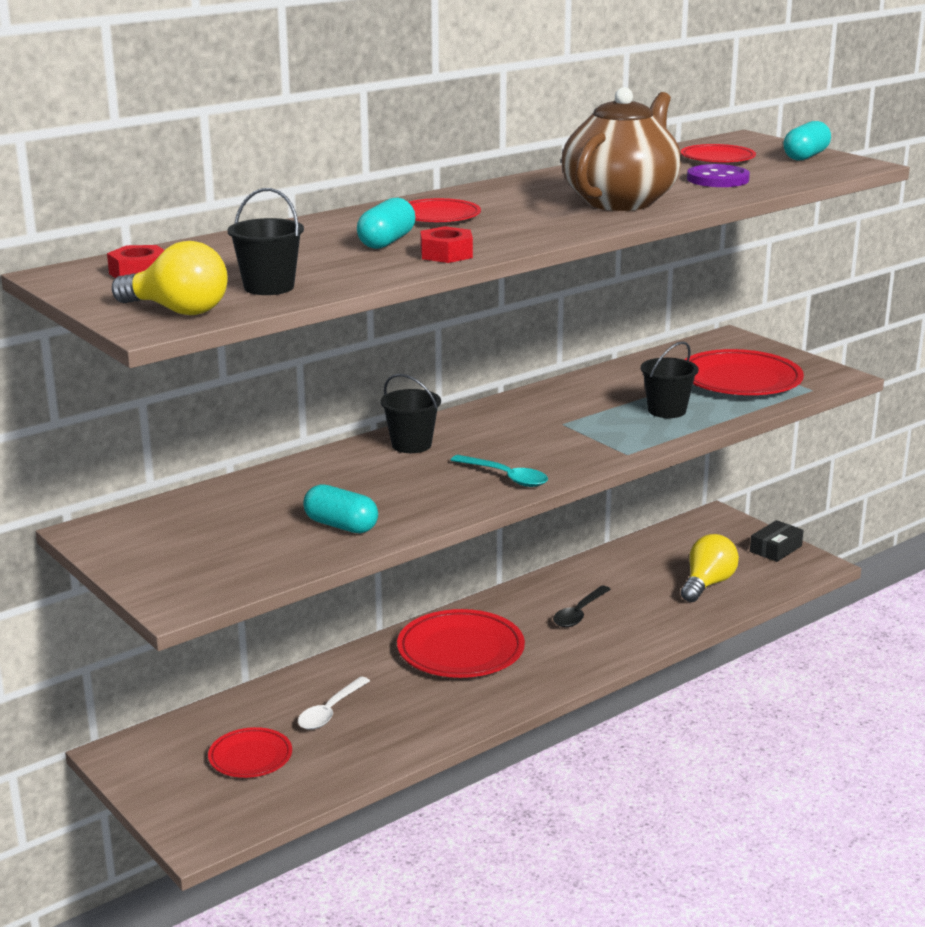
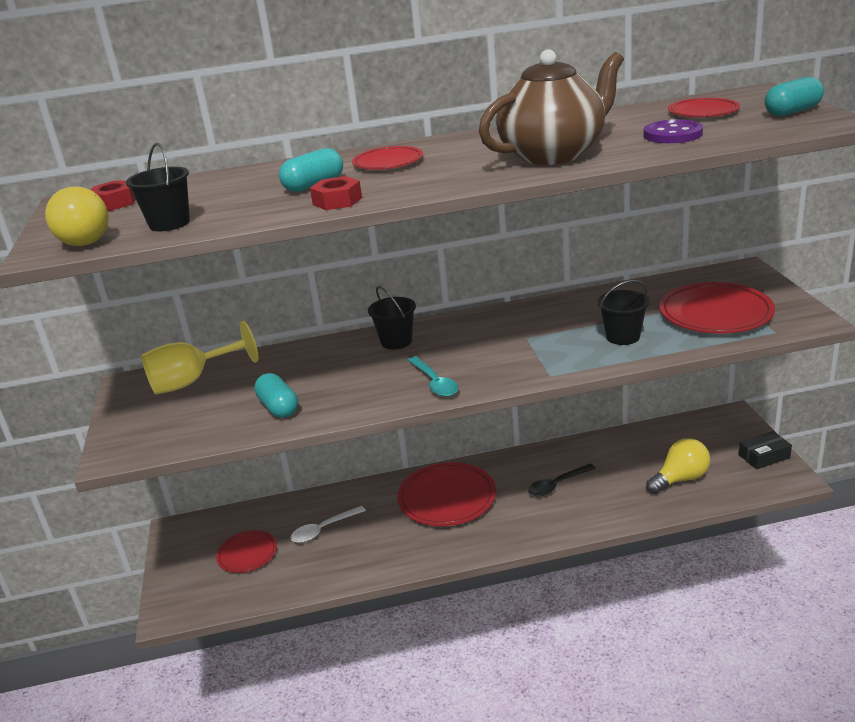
camera: 30 degrees right, 5 degrees up
none -> yellow goblet [141,321,258,395]

